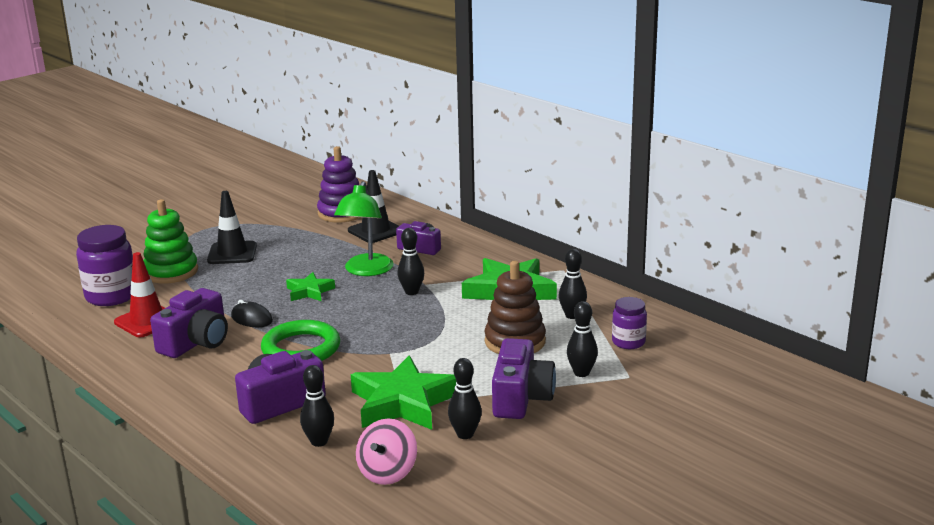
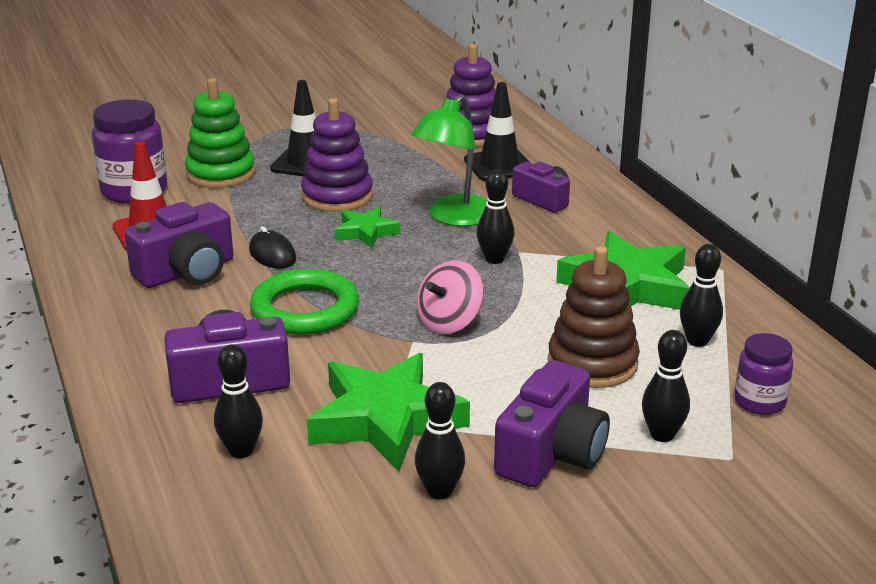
camera: 20 degrees right, 5 degrees up
pink spinning top [356,418,417,485] -> pink spinning top moved to [417,260,484,334]
none -> purple stacking toy [301,98,373,212]

